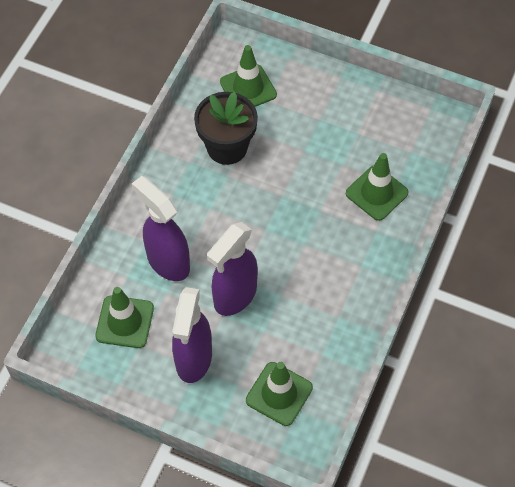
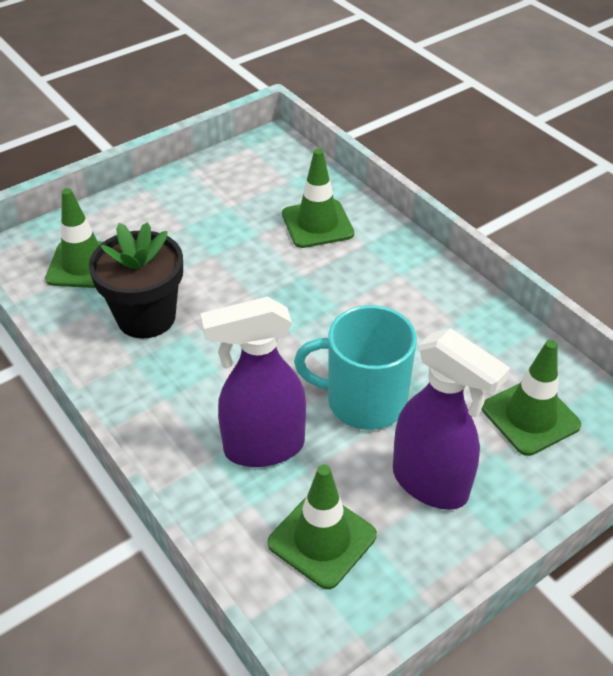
camera: 60 degrees left, 15 degrees down
purple spray bottle [207,222,258,316] -> turquoise mug [294,305,417,430]

